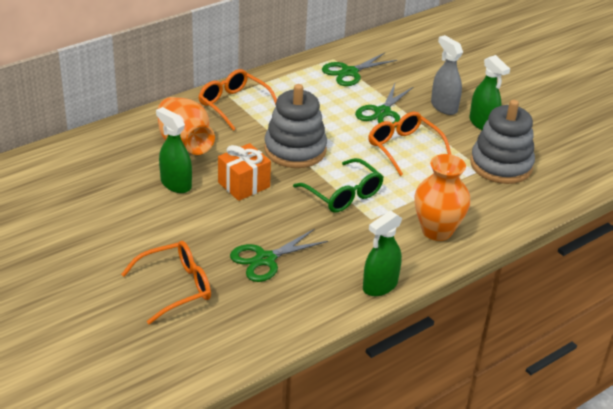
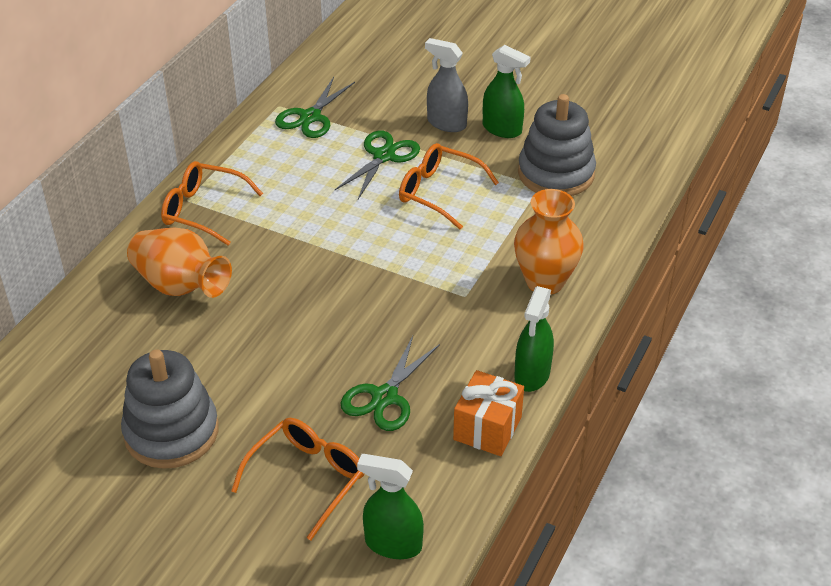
camera: 25 degrees left, 5 degrees up
green spray bottle [156,107,192,193] -> green spray bottle moved to [357,454,424,559]
orange gift [218,143,271,201] -> orange gift moved to [453,370,524,456]
grey stacking toy [264,84,327,168] -> grey stacking toy moved to [121,349,219,469]
green glasses [293,158,383,213] -> none
green scissors [355,84,413,127] -> green scissors turned 150 degrees counterclockwise [335,131,420,199]

